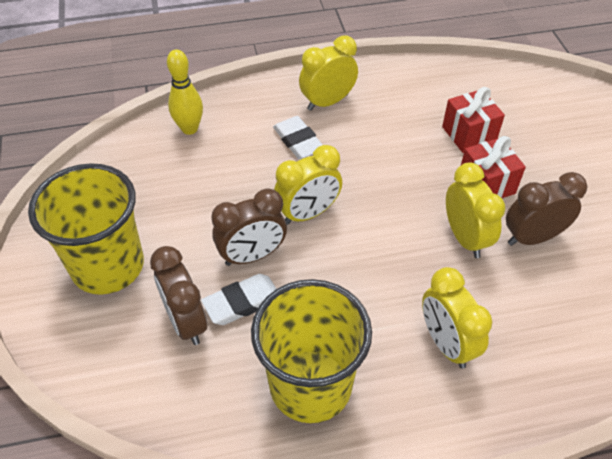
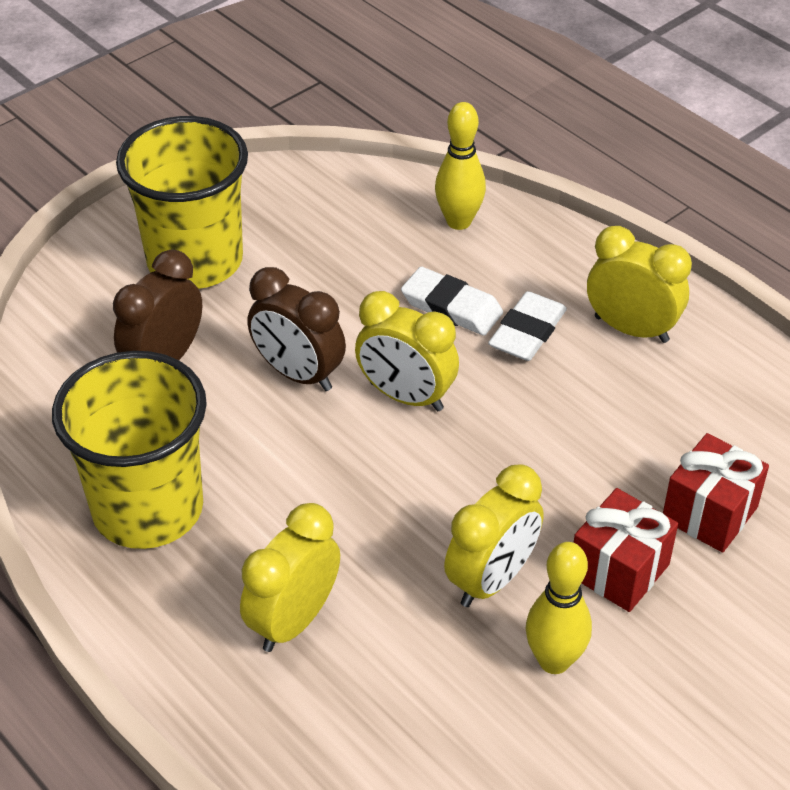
camera: 60 degrees right, 5 degrees down
white eraser [201,274,276,325] -> white eraser moved to [401,267,503,336]
brown clock [506,172,588,246] -> yellow bowling pin [526,542,592,674]

